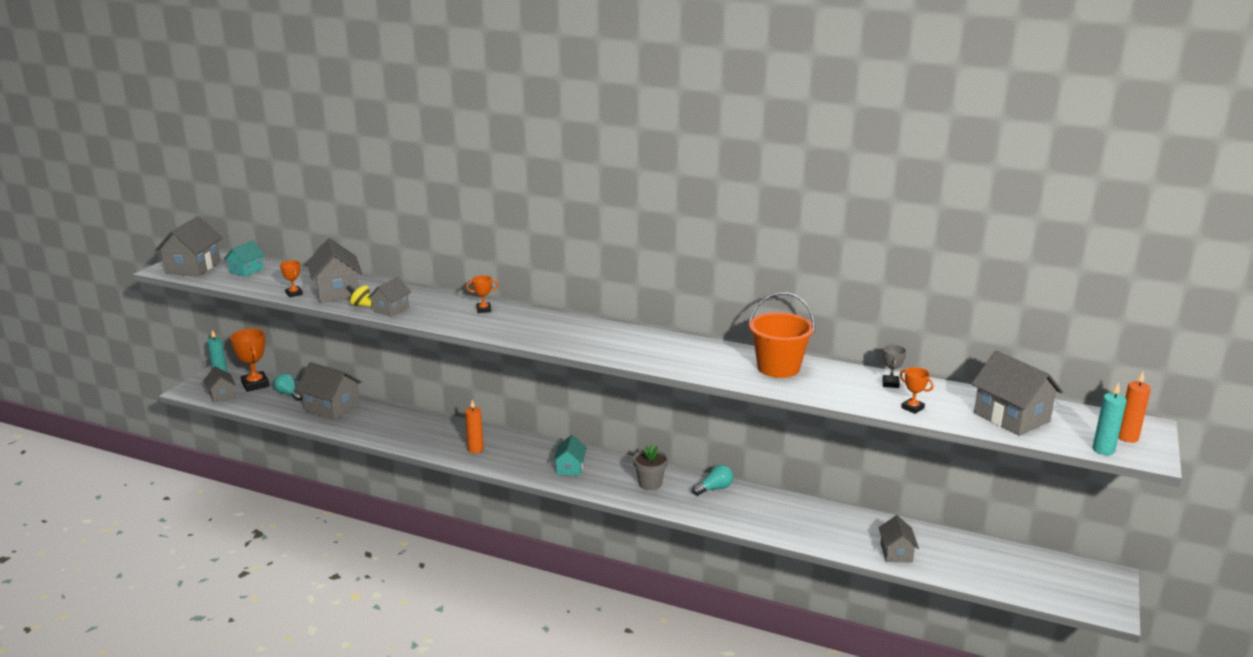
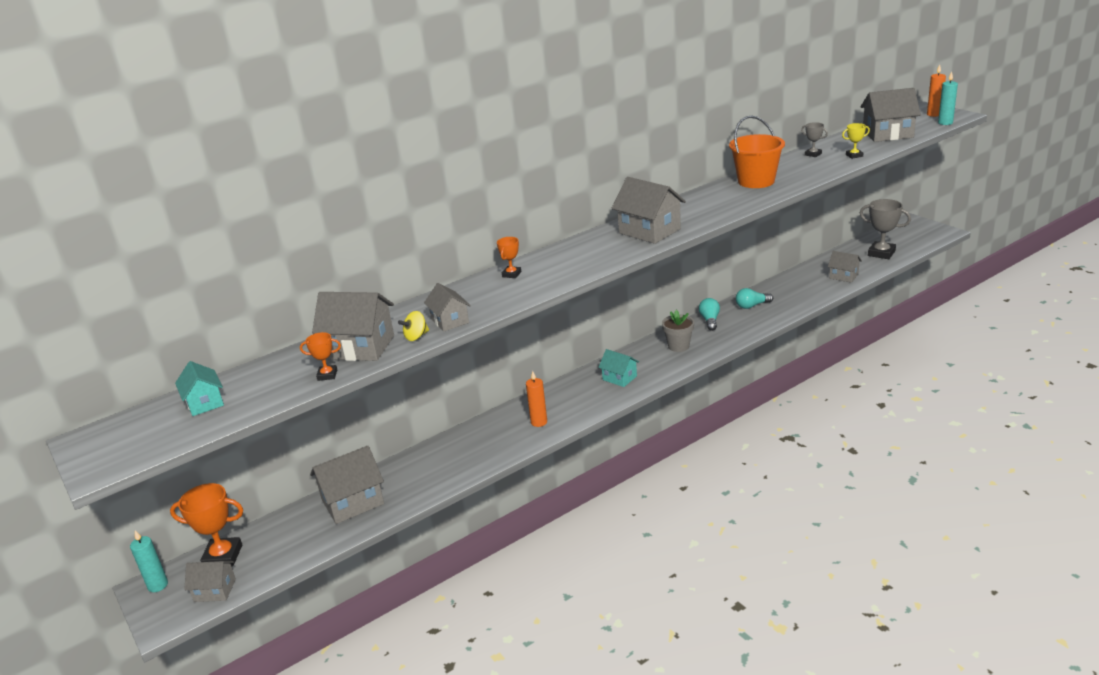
camera: 55 degrees left, 5 degrees up
grey house [155,216,222,277] -> grey house moved to [612,177,686,244]
turquoise light bulb [274,373,303,401] -> turquoise light bulb moved to [736,288,773,309]
orange trophy [900,367,934,414] -> yellow trophy [842,123,870,159]
none -> grey trophy [860,199,911,259]

